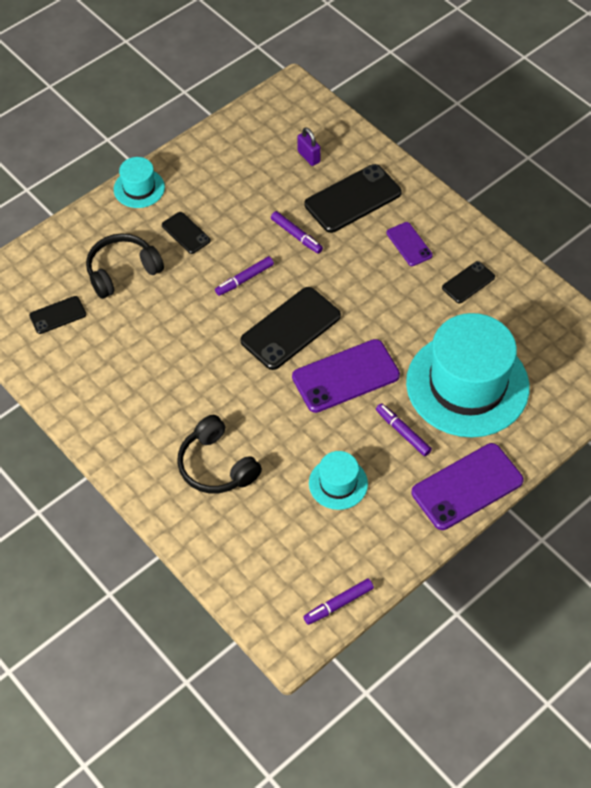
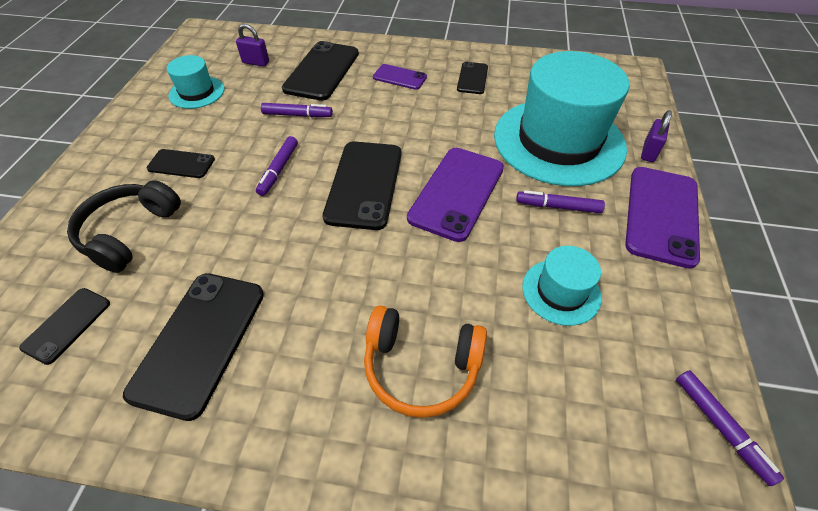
camera: 40 degrees left, 5 degrees down
turquoise hat [114,157,165,208] -> turquoise hat moved to [167,55,225,109]
black headphones [177,415,262,493] -> orange headphones [364,305,487,418]
purple marker [303,579,374,625] -> purple marker turned 45 degrees counterclockwise [676,370,784,486]
none -> black phone [123,273,264,421]
none -> purple padlock [641,110,672,162]

